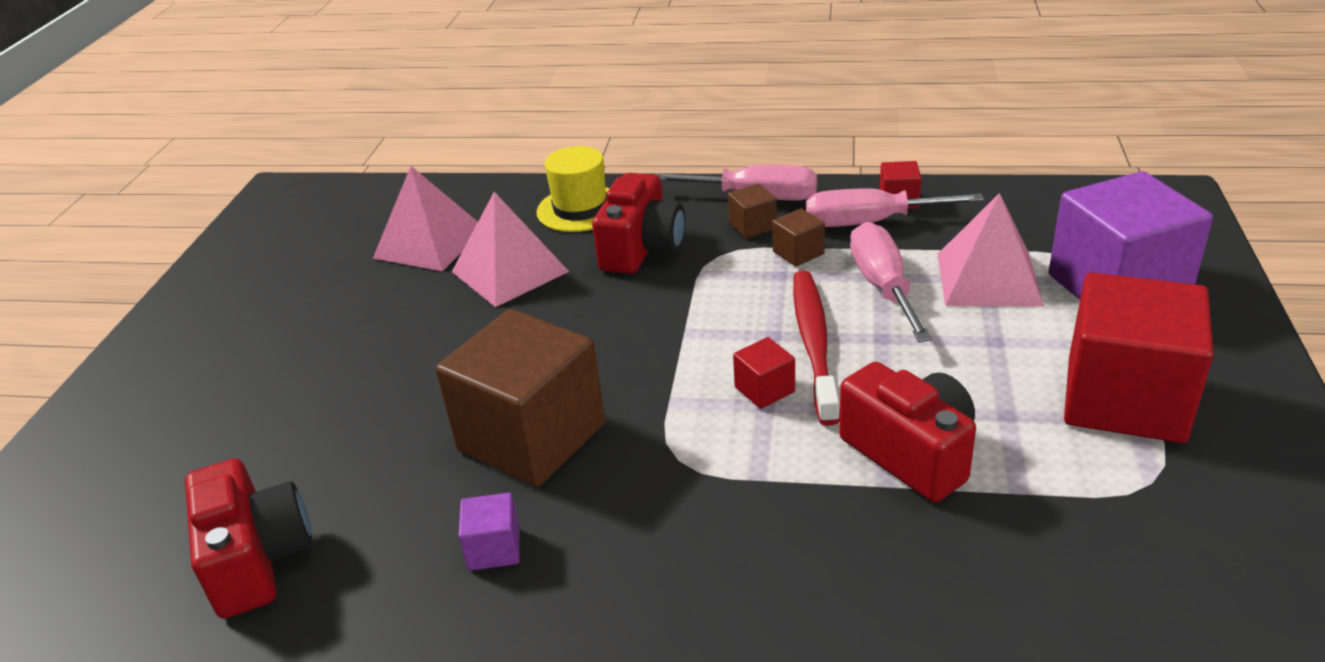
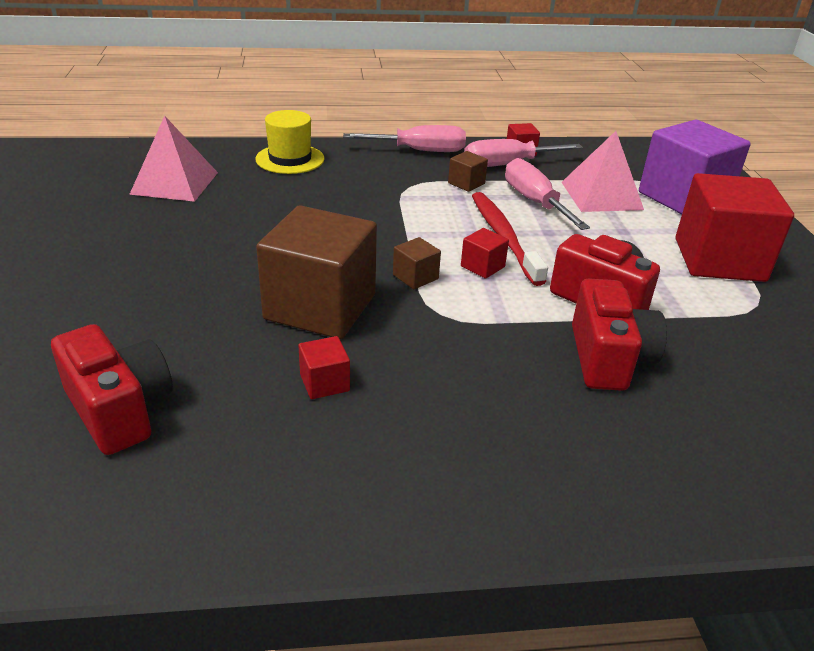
camera: 20 degrees left, 0 degrees up
pink pyramid [452,192,569,307] -> none
purple cube [459,493,520,571] -> red cube [299,336,350,399]
red camera [592,173,685,274] -> red camera moved to [572,278,667,391]
brown cube [728,184,777,238] -> brown cube moved to [393,237,441,289]

